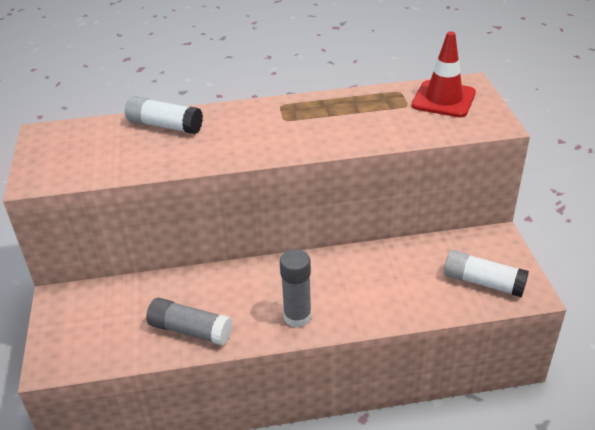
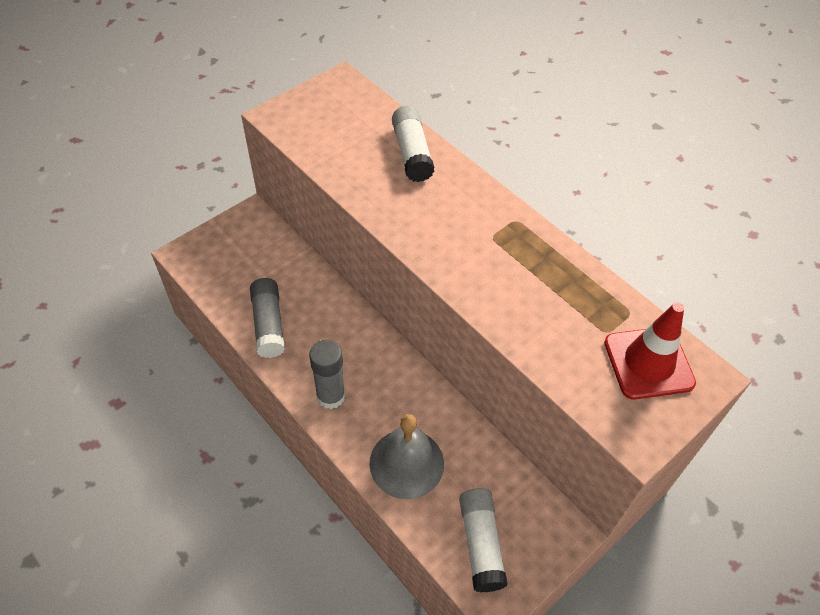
camera: 55 degrees right, 15 degrees up
none -> grey bell [369,414,444,499]

